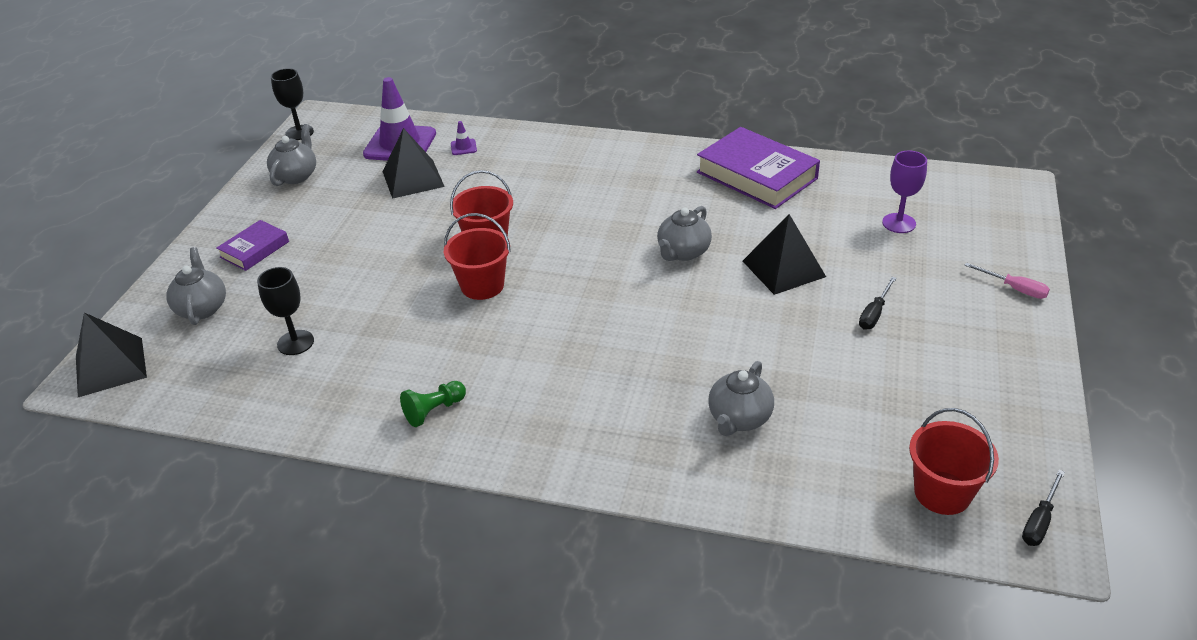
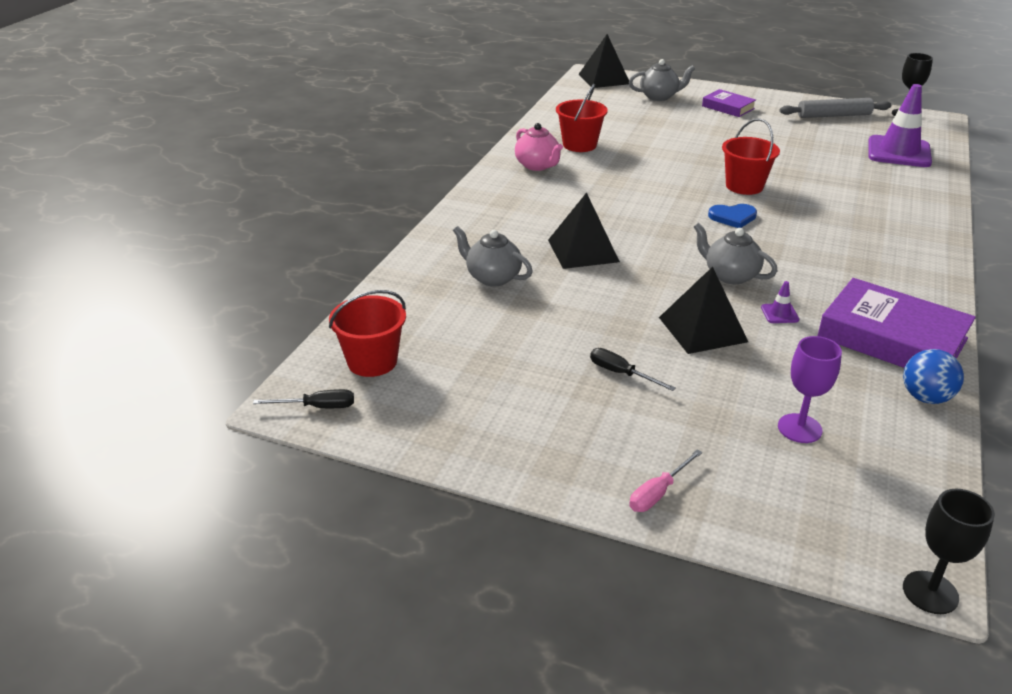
camera: 95 degrees right, 5 degrees down
black goblet [257,267,314,355] -> black goblet moved to [903,489,995,614]
grey teapot [267,124,316,186] -> grey rolling pin [779,98,891,118]
black pyramid [382,128,445,199] -> black pyramid moved to [548,192,620,269]
green pawn [400,381,466,427] -> pink teapot [515,123,563,171]
red bucket [444,213,511,300] -> red bucket moved to [556,84,608,152]
purple traffic cone [451,121,477,155] -> purple traffic cone moved to [761,281,799,323]
purple book [697,127,820,209] -> purple book turned 75 degrees clockwise [817,278,976,368]
black screwdriver [1022,470,1065,546] -> black screwdriver turned 135 degrees clockwise [253,389,354,408]
none -> blue heart [708,204,757,228]
none -> blue ball [903,349,964,404]

